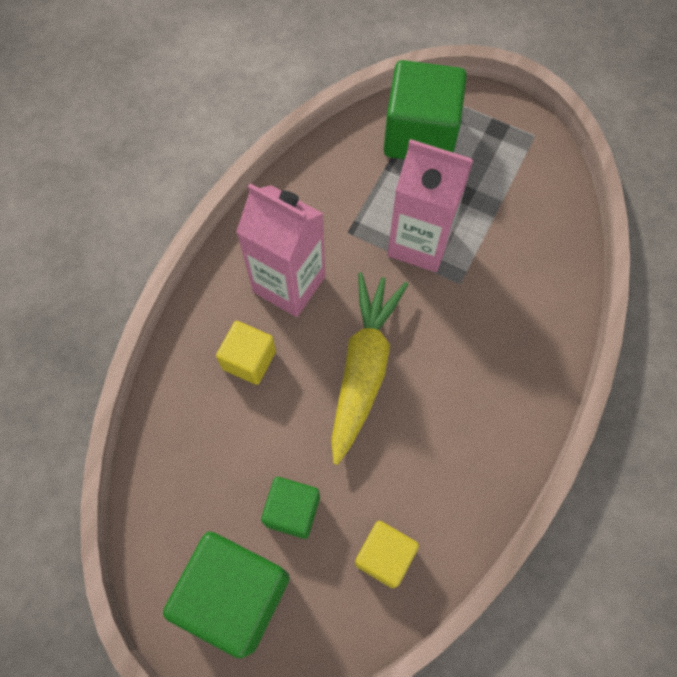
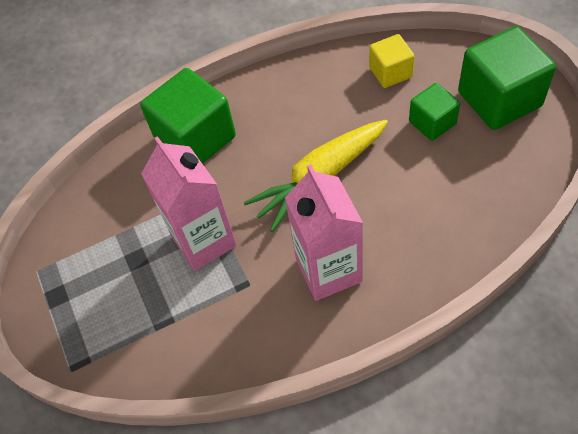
camera: 135 degrees left, 10 degrees down
yellow cube [216,321,276,385] -> none
green cube [384,60,467,159] -> green cube moved to [140,68,236,164]

